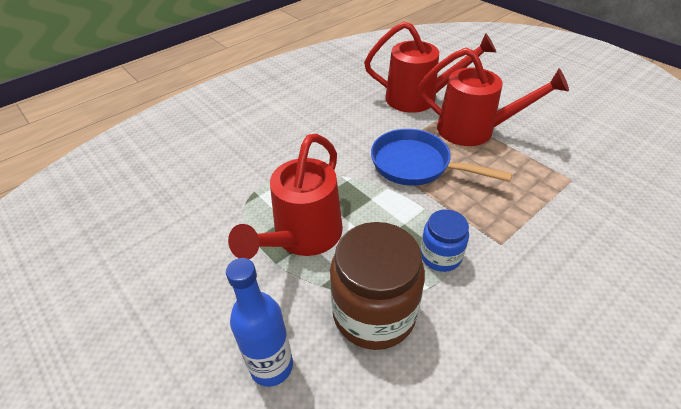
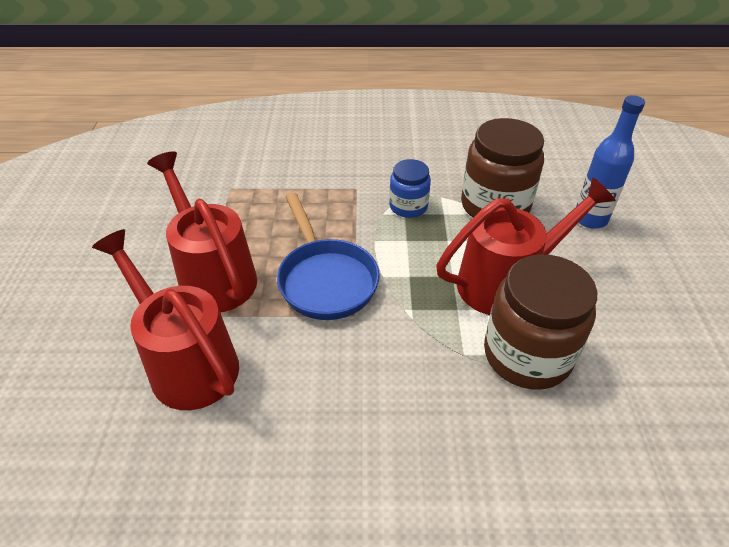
camera: 140 degrees left, 0 degrees up
none -> brown jar [484,254,597,390]

